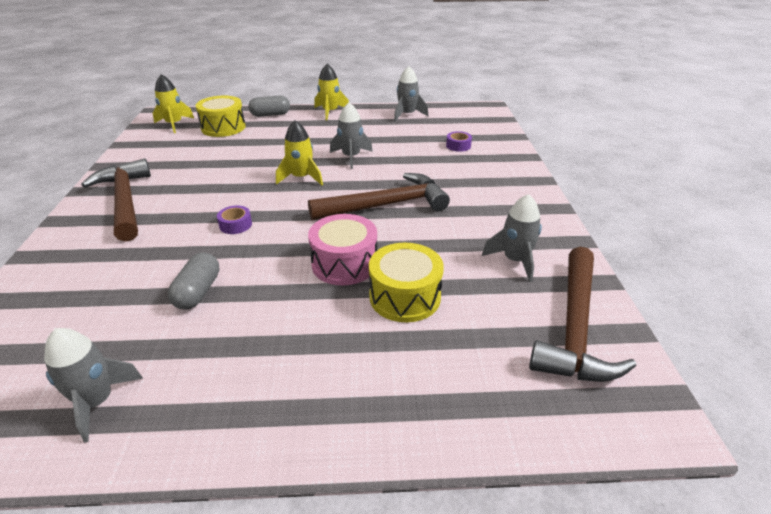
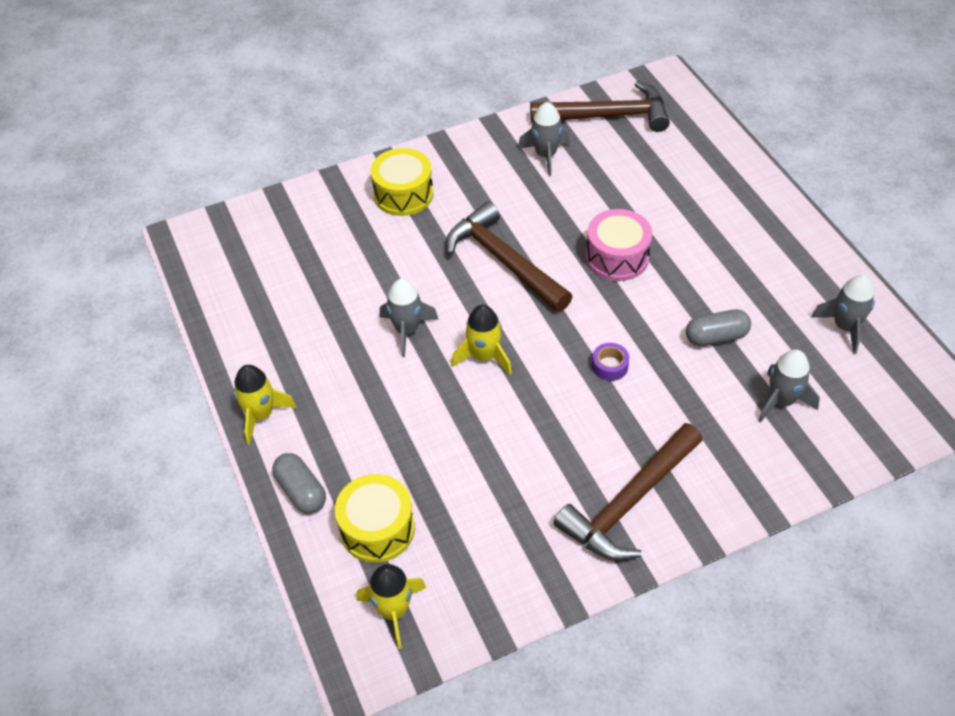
camera: 110 degrees left, 15 degrees up
yellow drum [369,243,444,322] -> yellow drum moved to [370,148,433,216]
grey rocket [394,66,428,122] -> grey rocket moved to [758,349,820,423]
purple tape [446,131,472,152] -> none

